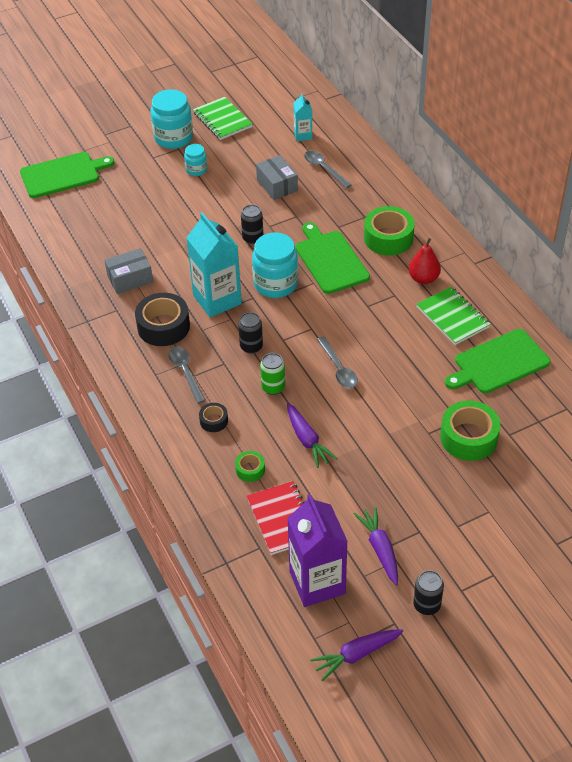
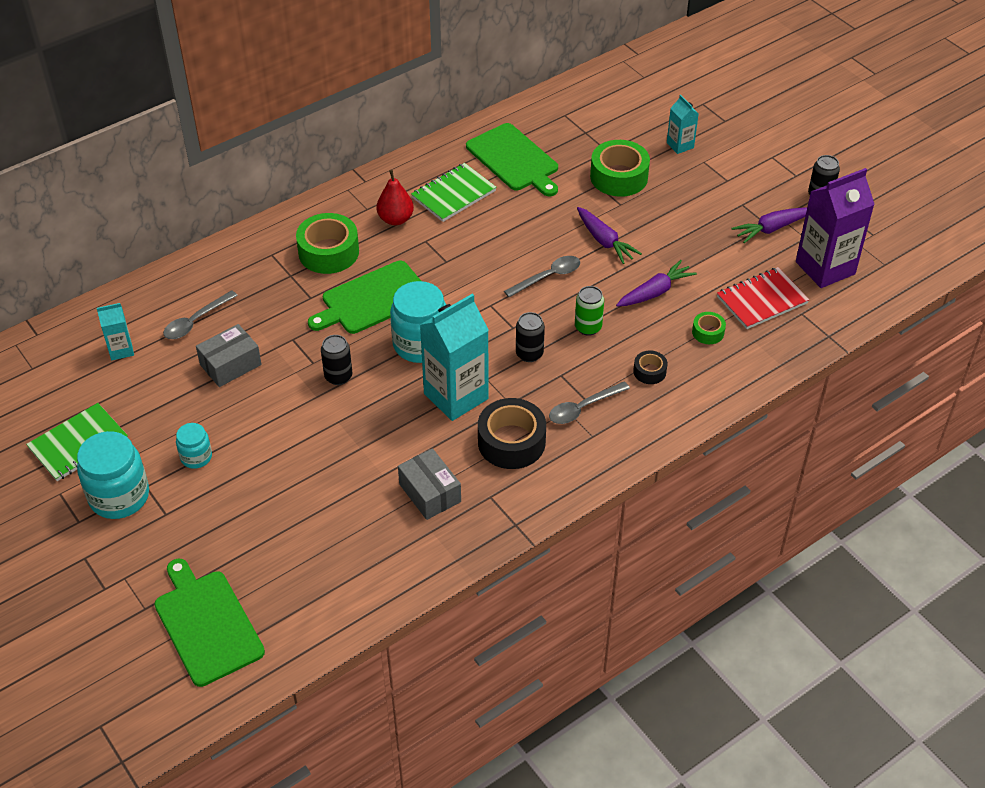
camera: 100 degrees left, 0 degrees up
purple carrot [310,629,403,681] -> purple carrot moved to [577,207,642,264]
none -> turquoise carton [667,95,699,154]

